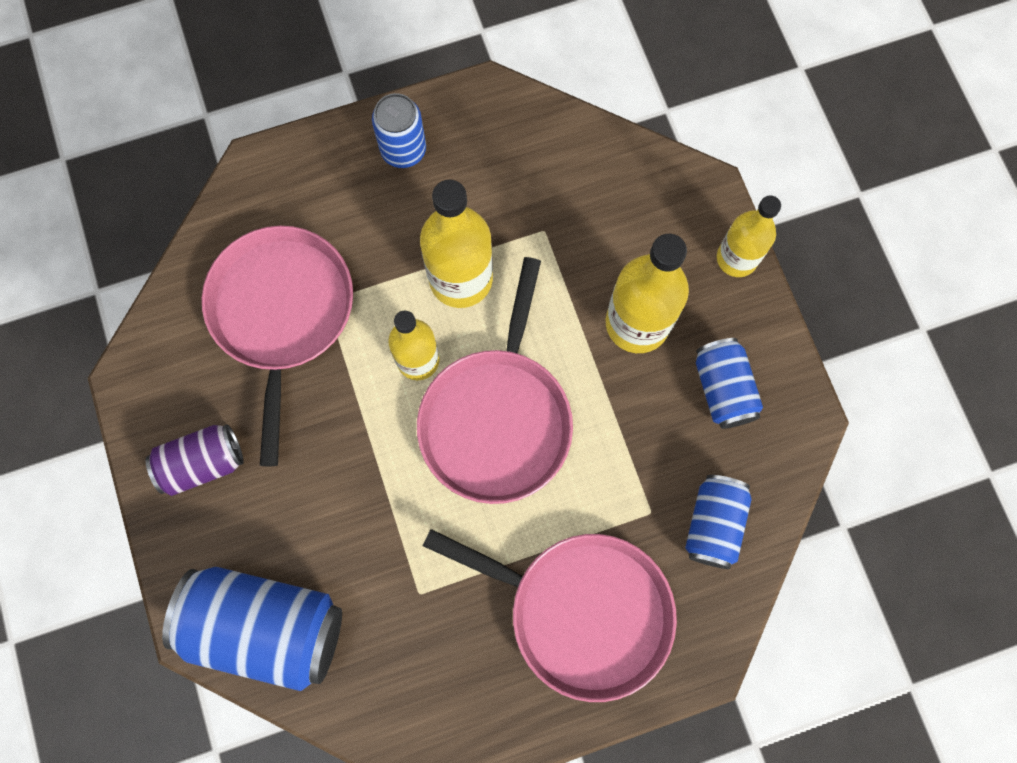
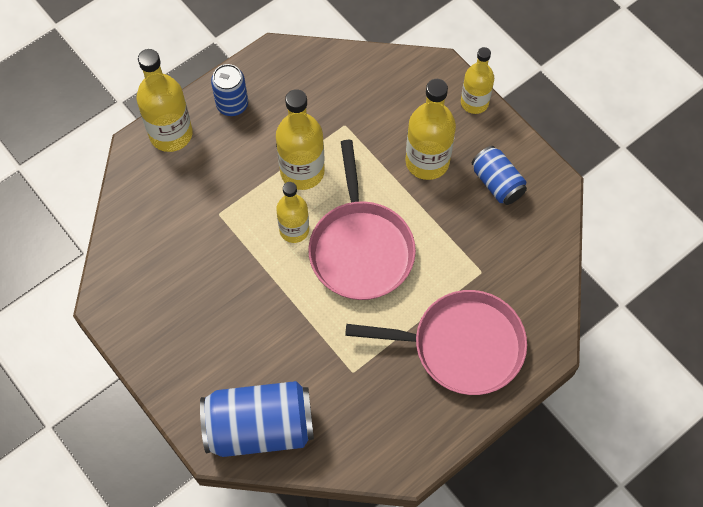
camera: 20 degrees left, 10 degrees down
purple can [146,424,244,496] -> none
pink pan [202,226,353,466] -> none
blue can [685,475,751,569] -> none
none -> yellow bottle [137,49,193,152]

